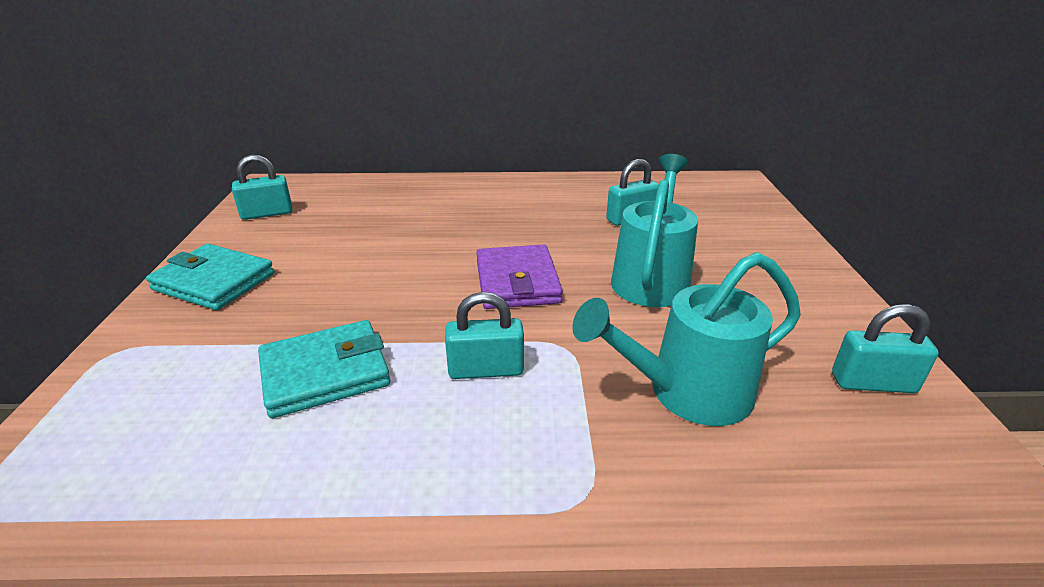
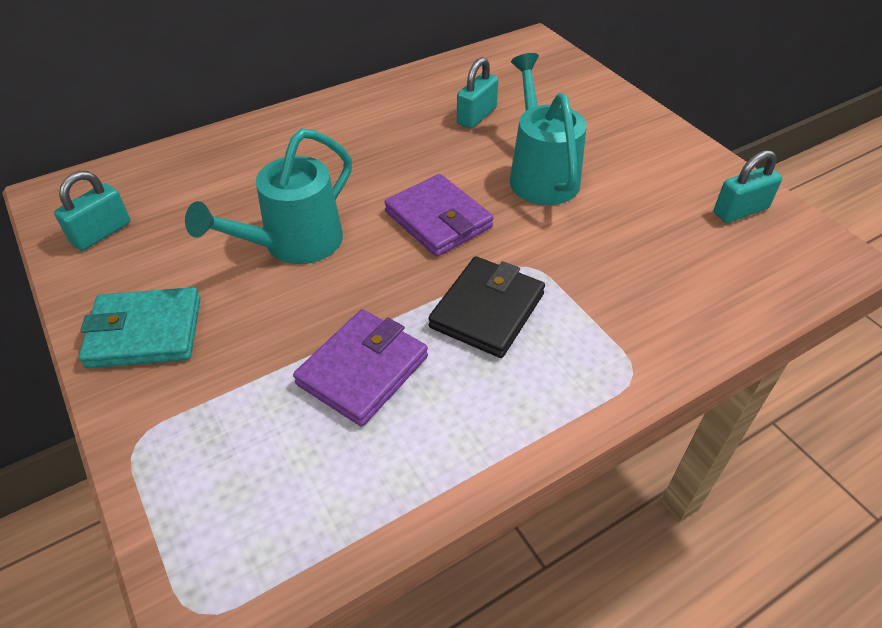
camera: 30 degrees left, 15 degrees up
turquoise wallet [258,320,390,418] -> purple wallet [293,309,428,427]
turquoise padlock [445,292,524,379] -> black wallet [428,256,545,358]
turquoise watering can [572,252,801,426] -> turquoise watering can moved to [185,129,352,264]

